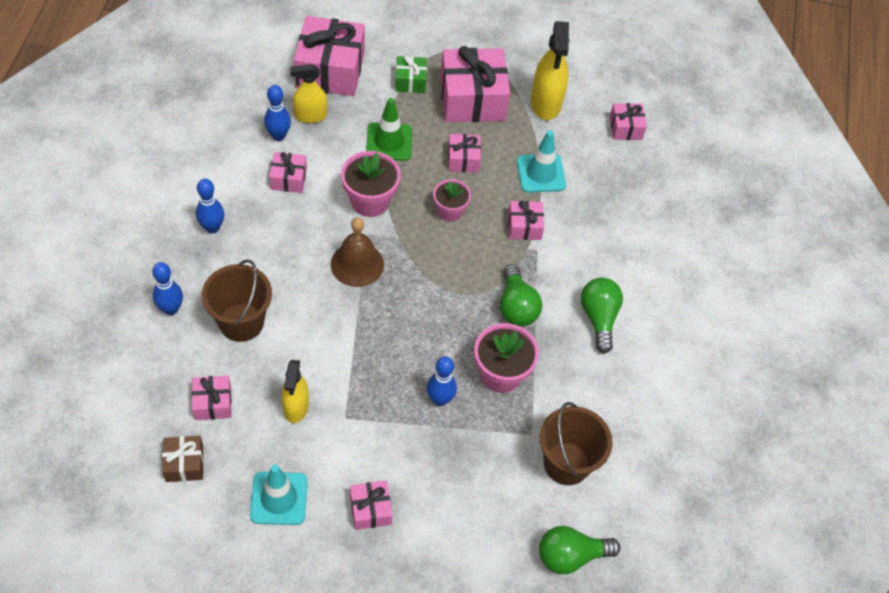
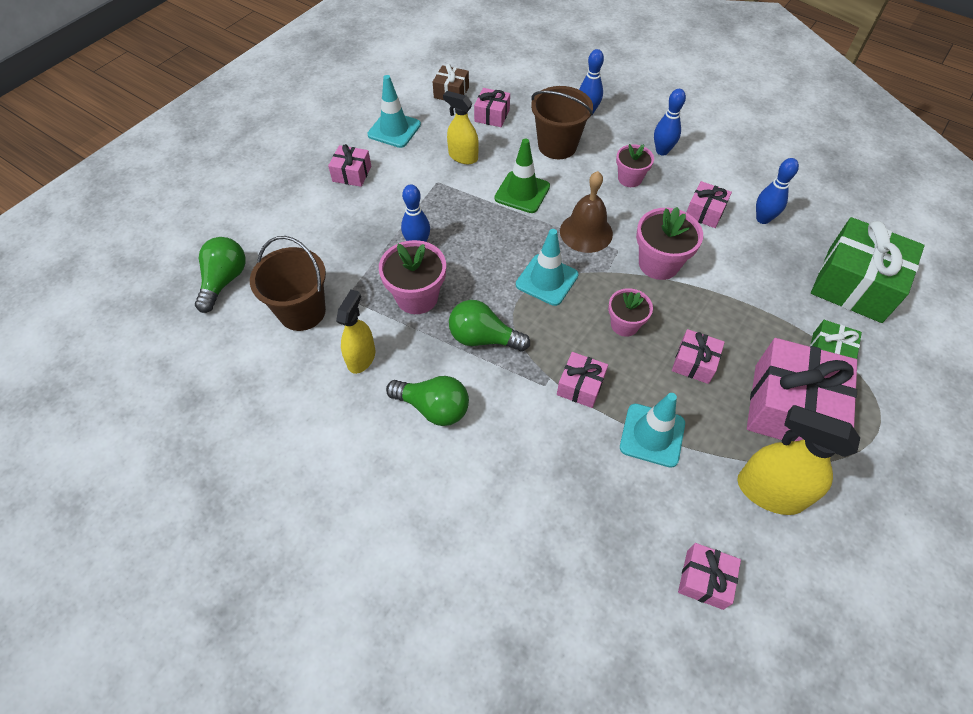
camera: 120 degrees right, 0 degrees up
yellow spray bottle [290,64,327,123] -> yellow spray bottle moved to [336,289,375,374]
pink gift [294,16,365,96] -> green gift [811,217,925,323]
green traffic cone [366,98,412,161] -> green traffic cone moved to [494,139,550,213]
none -> turquoise traffic cone [516,229,579,306]
none -> pink flower pot [616,144,654,187]

